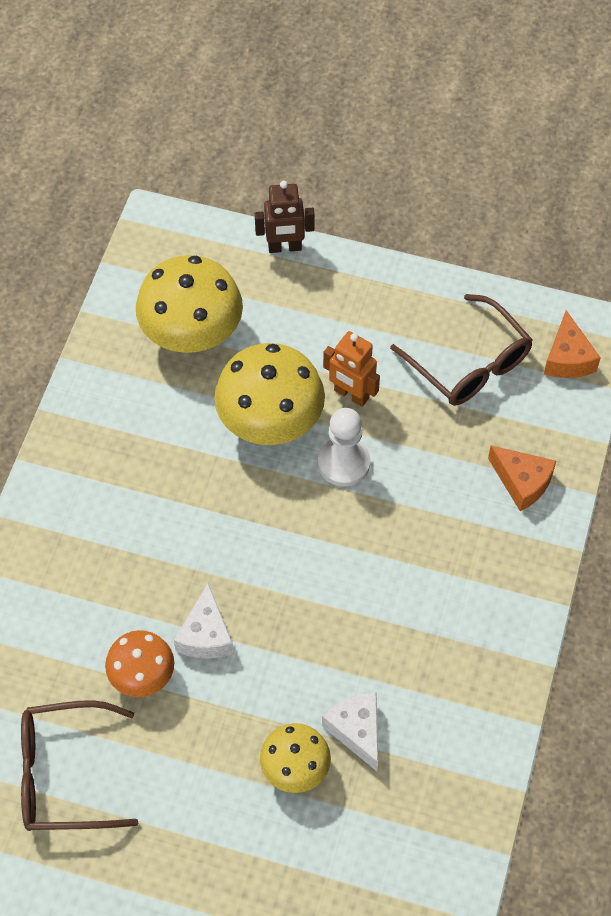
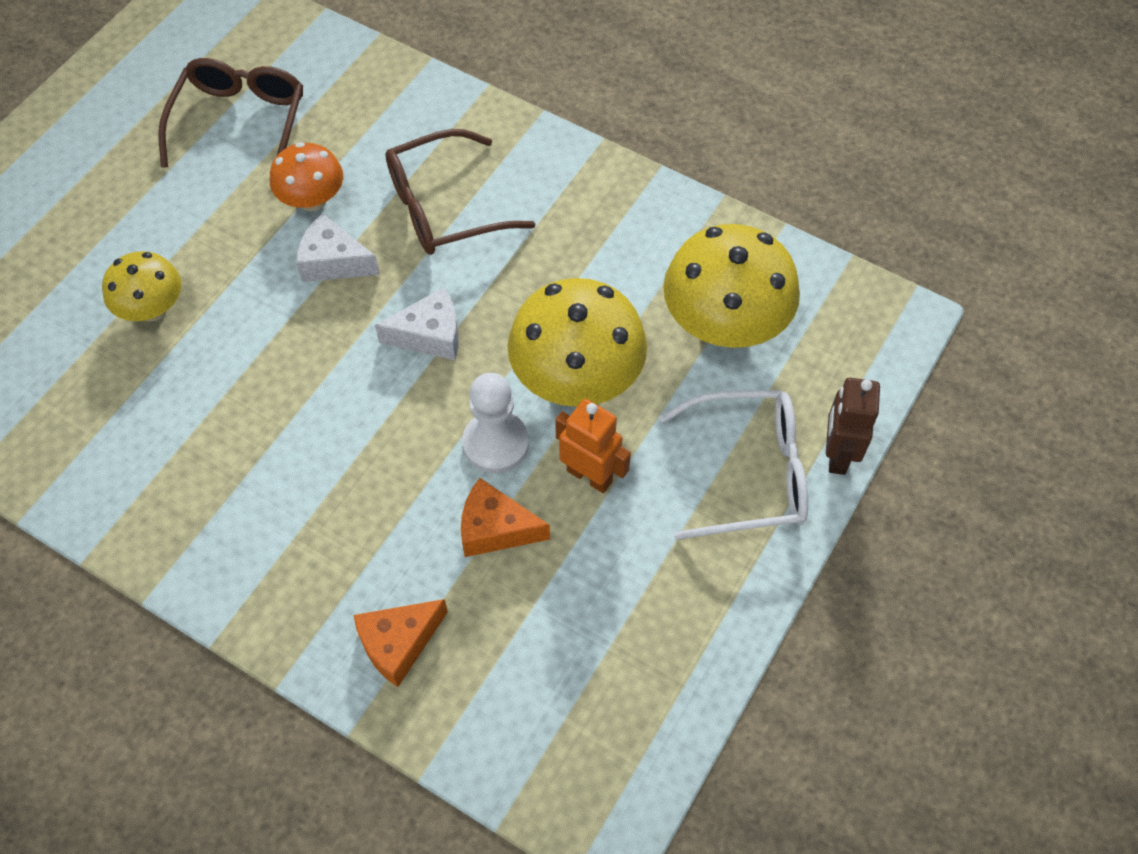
camera: 105 degrees right, 0 degrees up
white cheese [322,692,378,771] -> white cheese moved to [375,287,459,360]
orange robot [323,331,380,407] -> orange robot turned 75 degrees clockwise [555,399,631,493]
brown glasses [390,294,533,406] -> brown glasses moved to [385,129,535,255]
orange cheese [544,310,601,378] -> orange cheese moved to [461,478,550,557]
none -> white glasses [660,390,808,540]

